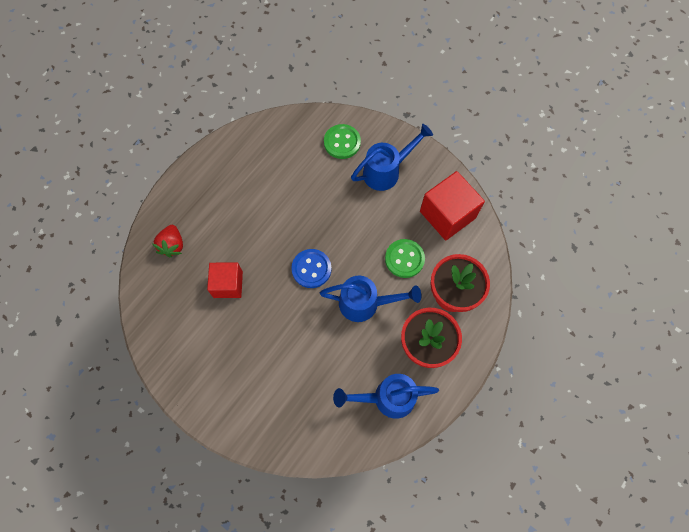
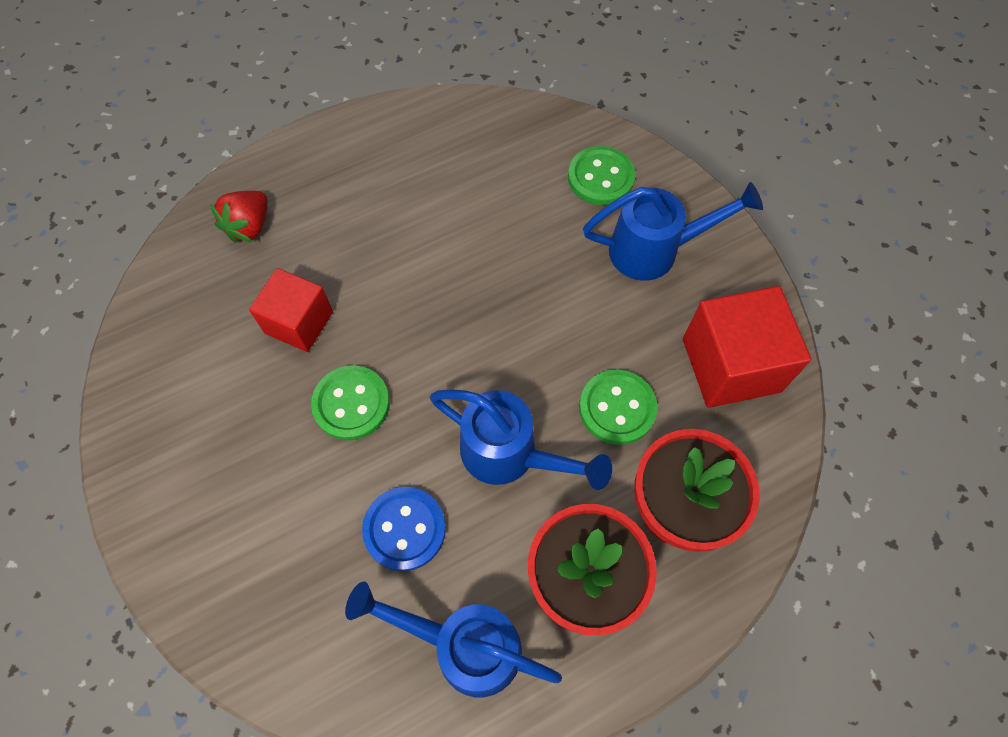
camera: 25 degrees right, 5 degrees down
blue button [291,249,332,288] -> blue button moved to [362,487,446,571]
none -> green button [311,365,390,440]

